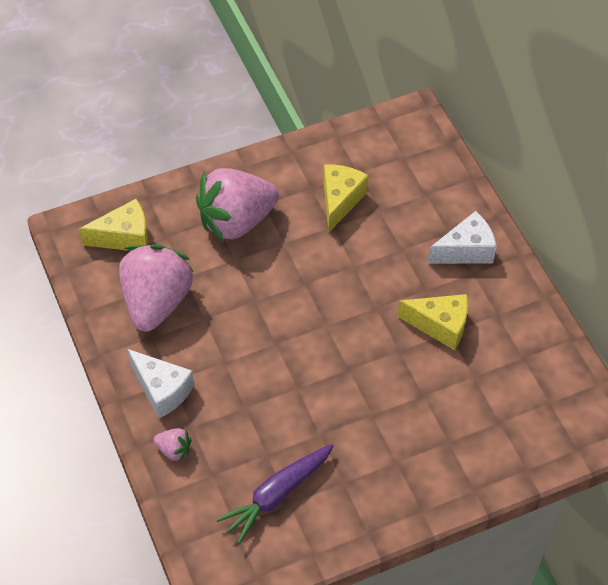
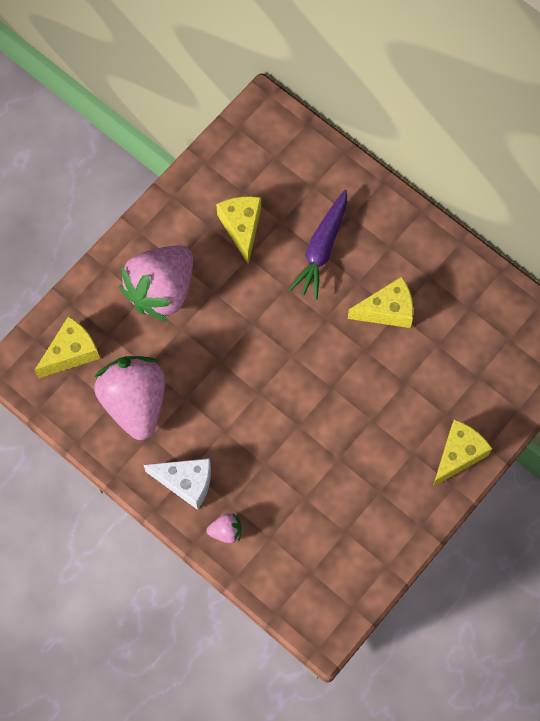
camera: 25 degrees left, 15 degrees up
purple carrot [216,444,334,544] -> purple carrot moved to [289,190,347,300]
white cheese [427,211,497,264] -> none
none -> yellow cheese [433,419,492,487]

